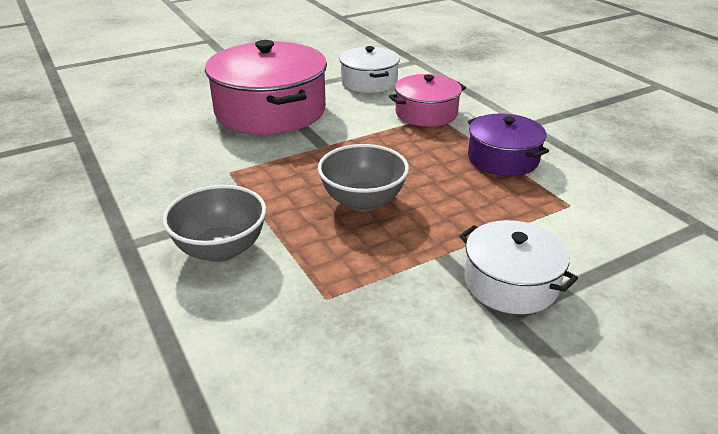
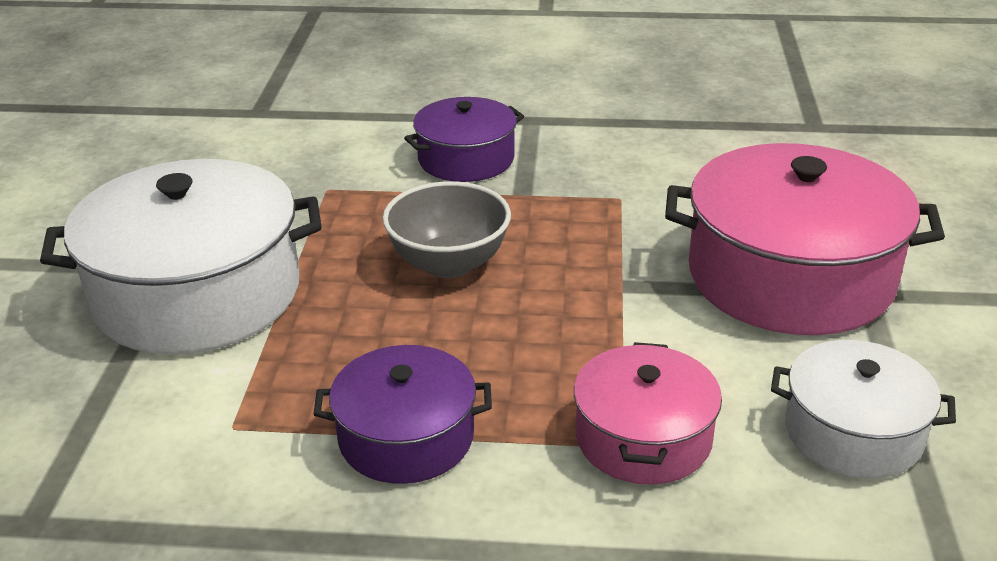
camera: 125 degrees right, 0 degrees up
grey bowl [162,185,266,262] -> purple pot [404,97,524,182]
white pot [459,220,578,314] -> white pot [40,159,321,354], size x1.79

